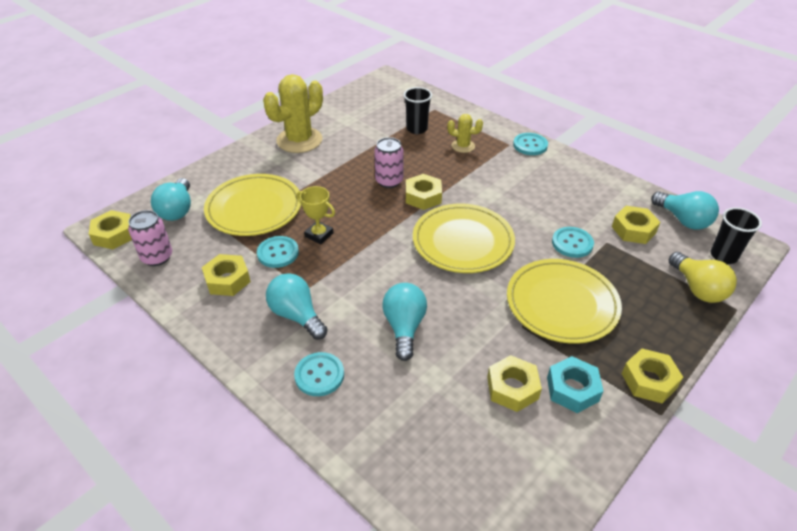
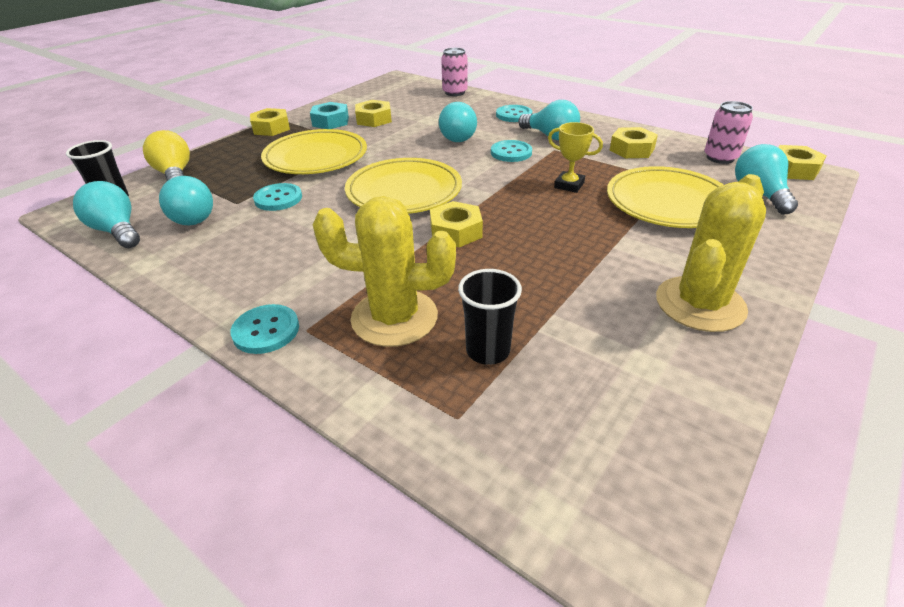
camera: 175 degrees right, 5 degrees down
turquoise button [257,236,299,268] -> turquoise button moved to [491,140,532,162]
pink can [374,137,404,188] -> pink can moved to [441,48,468,96]
yellow cactus [447,114,483,153] -> yellow cactus [313,196,456,347], size x1.97
yellow nut [612,206,660,244] -> turquoise light bulb [159,176,213,225]

